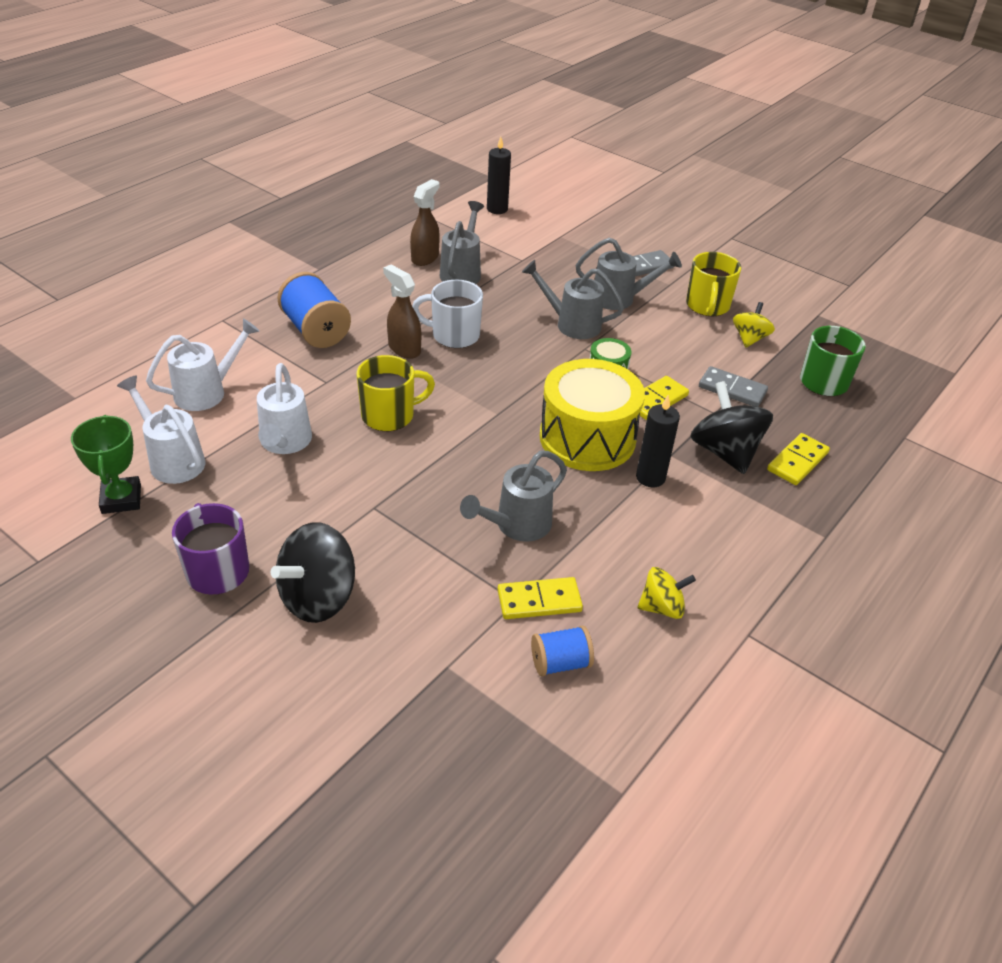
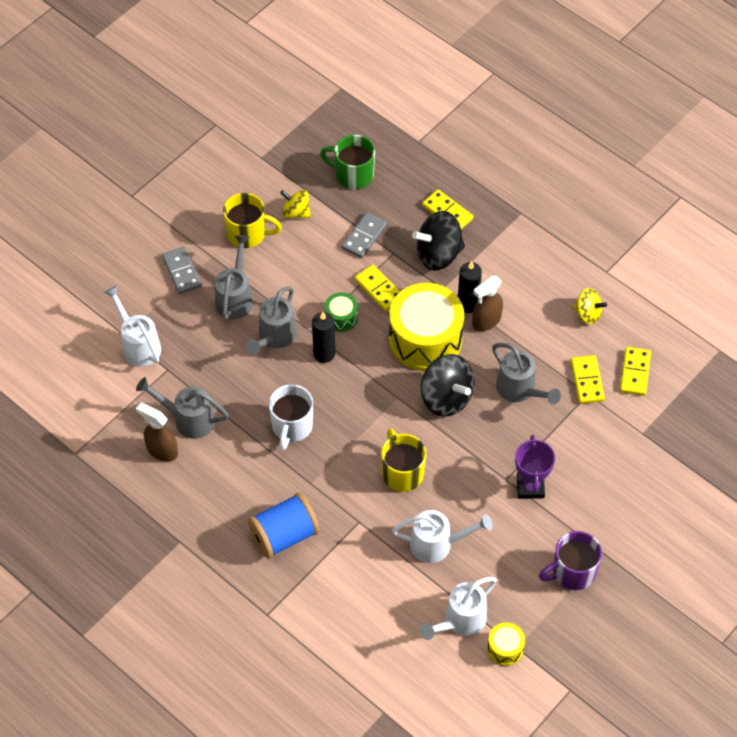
camera: 85 degrees left, 15 degrees up
green trophy [71,415,141,514] -> yellow drum [487,622,525,666]
white watering can [146,318,260,411] -> white watering can moved to [104,285,161,367]
black spinning top [271,522,355,623] -> black spinning top moved to [421,354,474,417]
brown spray bottle [383,265,421,359] -> brown spray bottle moved to [472,276,503,331]
black candle [487,136,511,214] -> black candle moved to [312,312,335,363]
blue spool [531,625,594,676] -> yellow domino [620,347,651,396]
yellow spinning top [638,567,696,619] -> yellow spinning top turned 120 degrees clockwise [573,288,607,324]
none -> purple trophy [515,435,555,499]

